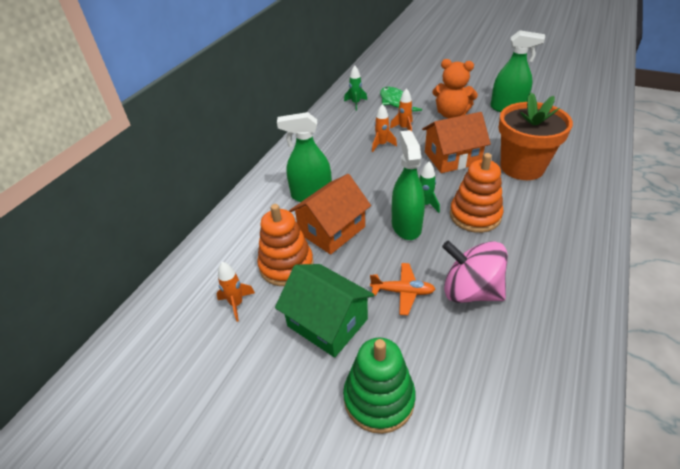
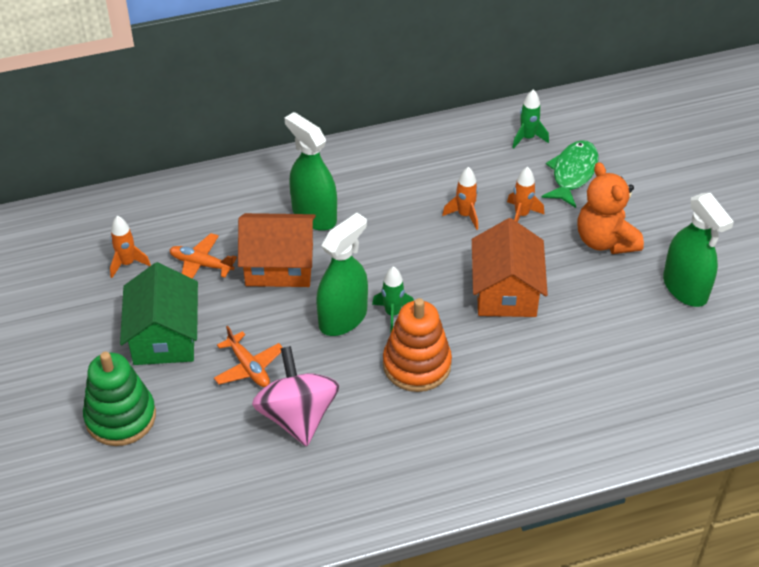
camera: 45 degrees right, 5 degrees up
orange stacking toy [257,204,314,286] -> orange plane [170,233,237,279]
orange house [422,112,491,173] -> orange house turned 60 degrees clockwise [472,218,548,317]
orange flower pot [499,92,573,180] -> none

